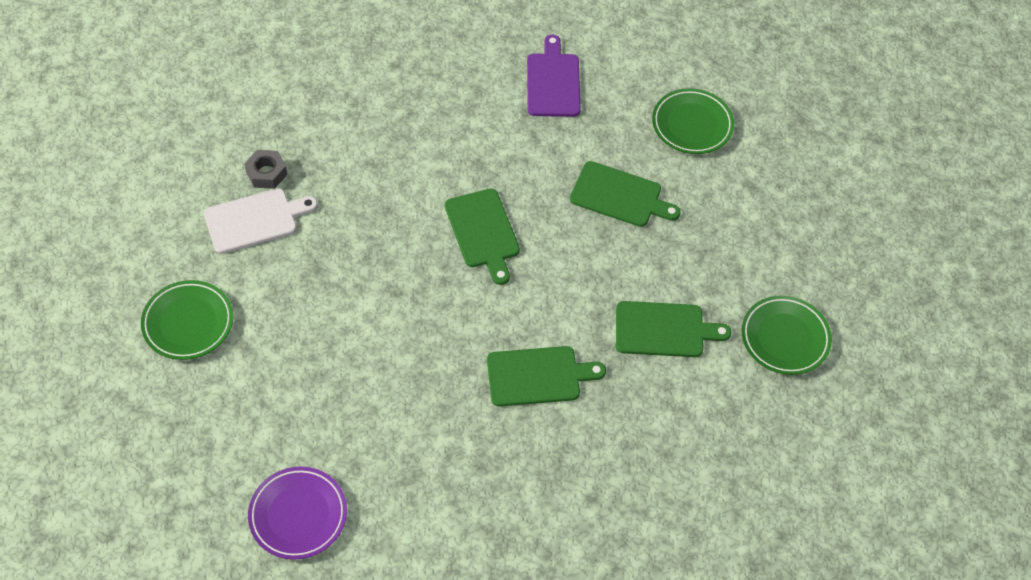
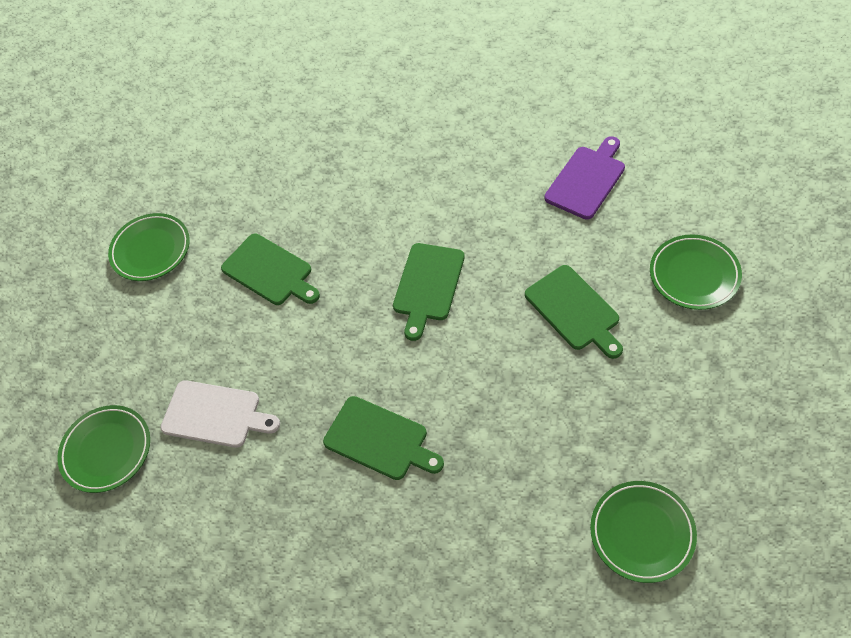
camera: 45 degrees right, 0 degrees up
white cutting board [204,188,318,254] -> white cutting board moved to [160,380,280,448]
grey nut [244,150,287,189] -> none
purple plate [248,467,347,560] -> green plate [57,405,150,493]
green cutting board [616,301,731,357] -> green cutting board moved to [221,234,320,305]

